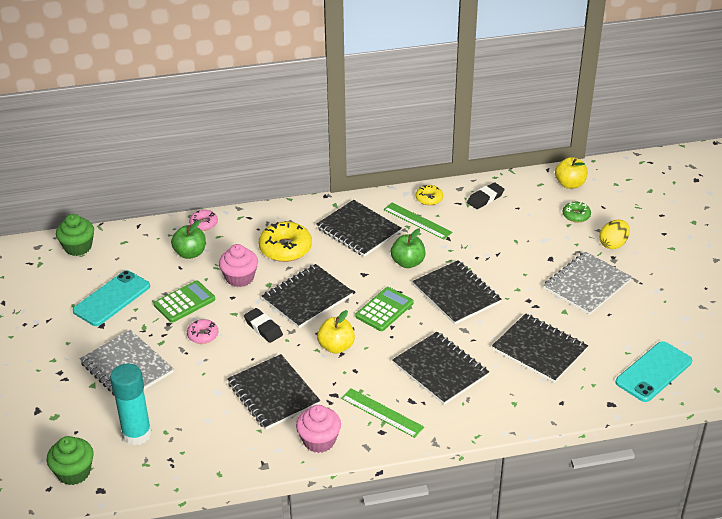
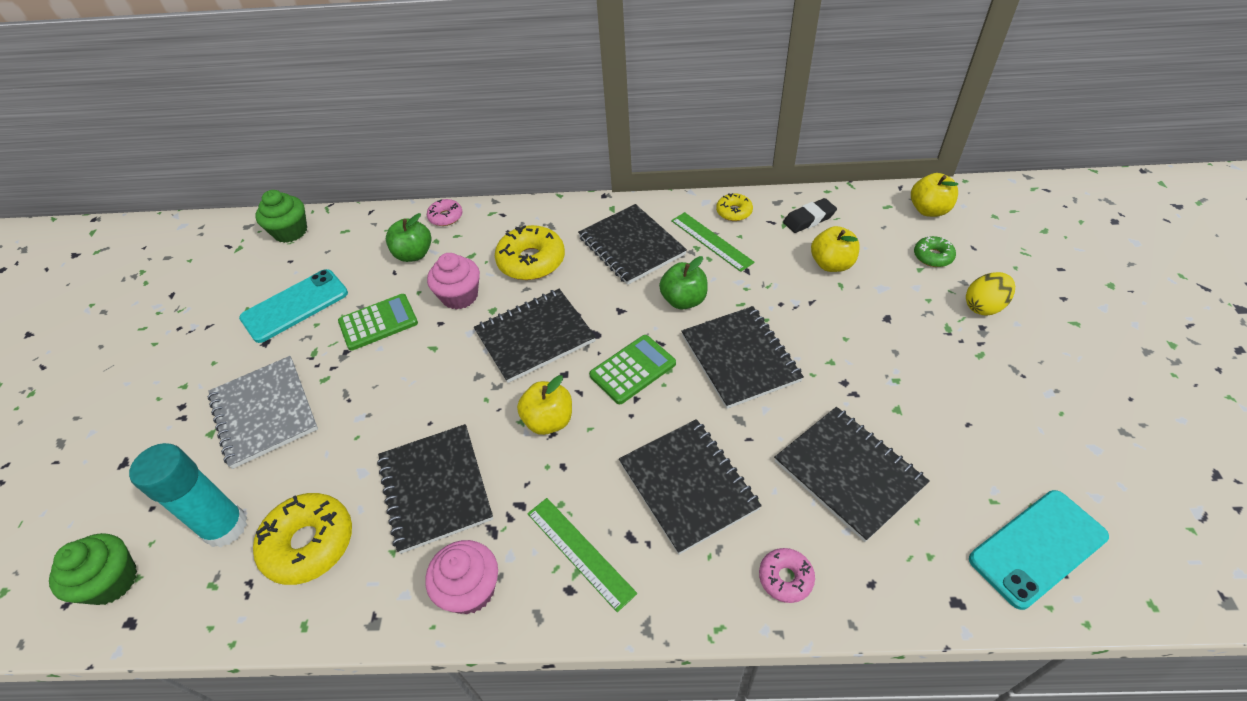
camera: 15 degrees right, 10 degrees up
pink donut [187,319,218,344] -> pink donut moved to [759,548,815,603]
black eraser [244,308,283,343] -> none
grey notebook [543,251,632,315] -> none
none -> yellow donut [253,493,352,585]
none -> yellow apple [811,226,860,272]

